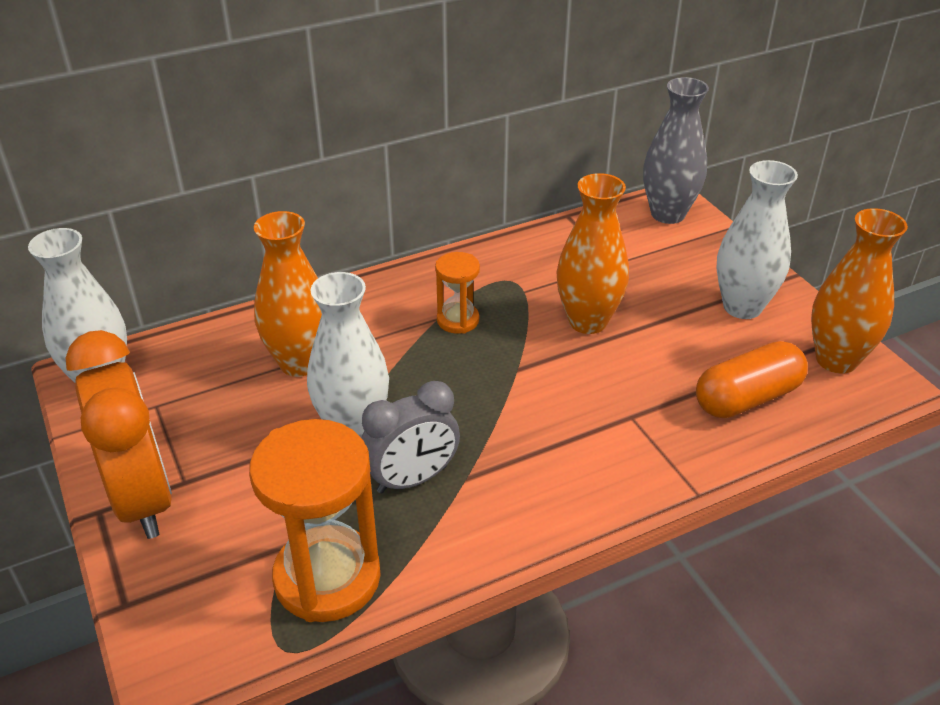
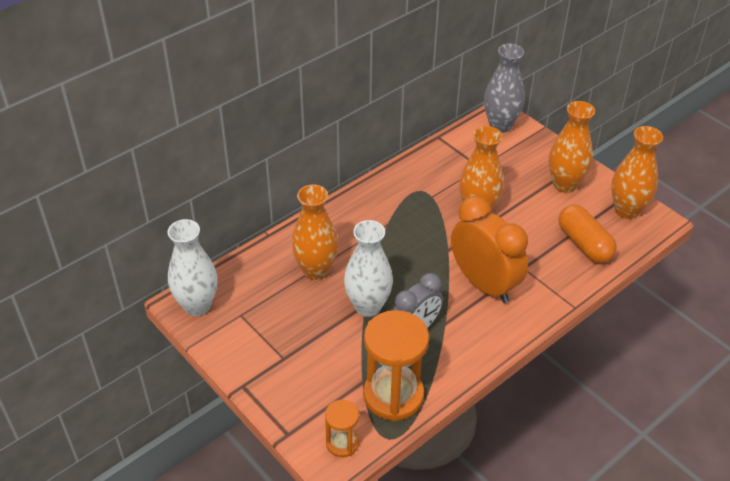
camera: 15 degrees left, 5 degrees up
orange clock [66,330,172,539] -> orange clock moved to [451,196,528,303]
orange hourglass [435,252,480,334] -> orange hourglass moved to [325,400,359,457]
orange capsule [696,341,808,418] -> orange capsule turned 75 degrees counterclockwise [559,205,617,263]
white vase [717,160,798,319] -> orange vase [549,101,595,193]

